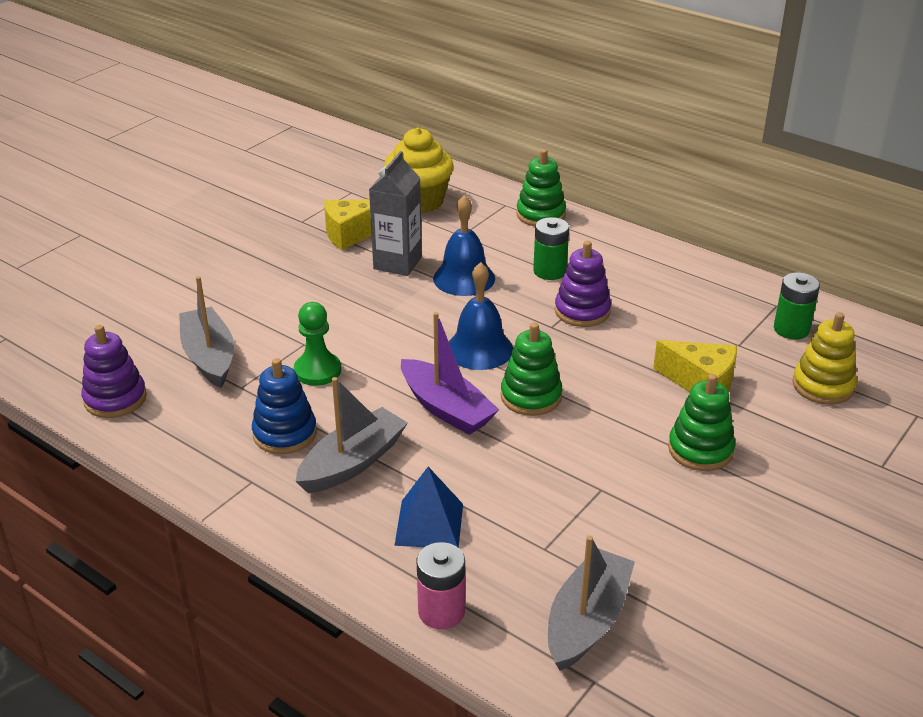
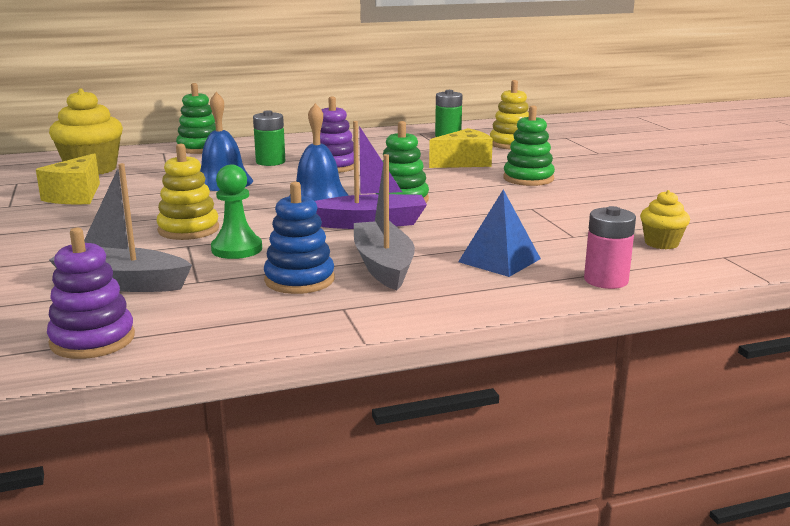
camera: 55 degrees left, 15 degrees down
grey carton [369,151,422,276] -> none
grey boat [548,535,635,671] -> yellow cupcake [640,190,690,249]
none -> yellow stacking toy [156,144,219,240]

